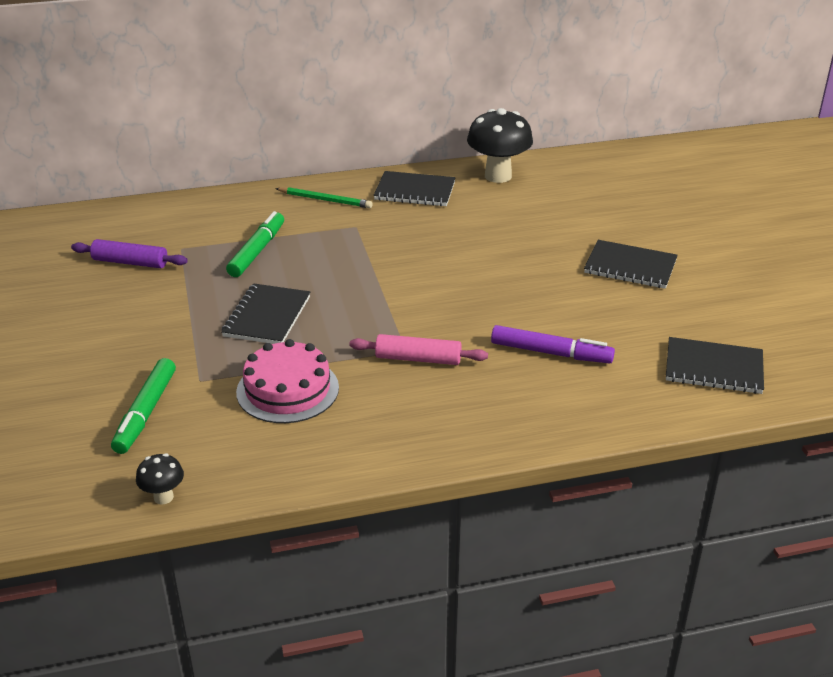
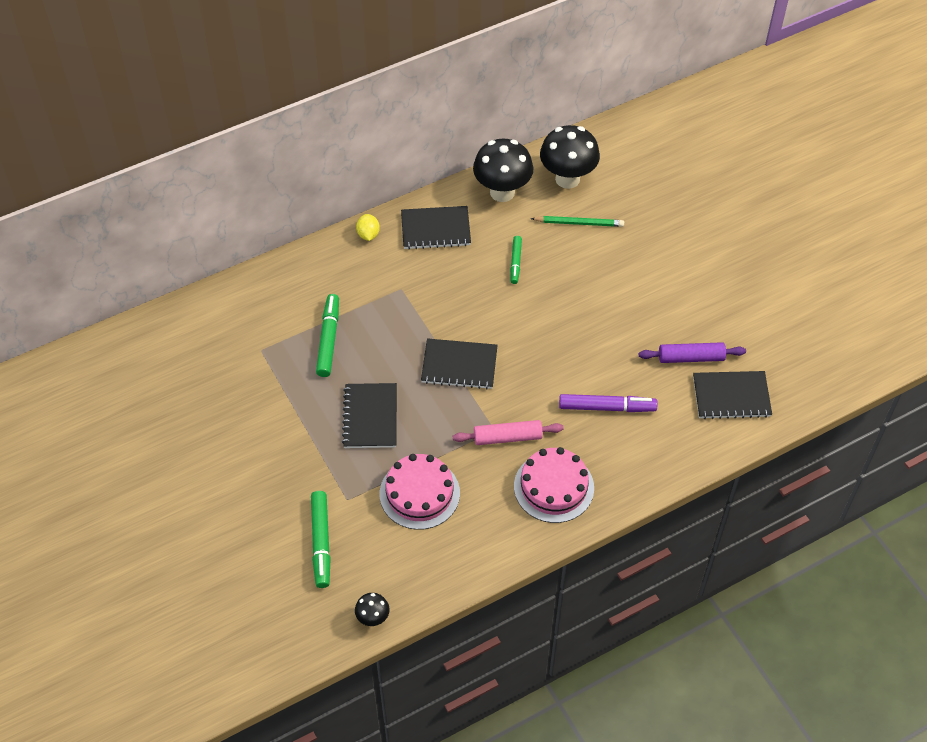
camera: 15 degrees left, 20 degrees up
purple rolling pin [71,239,188,268] -> purple rolling pin moved to [639,342,746,363]
green pencil [275,187,372,208] -> green pencil moved to [530,216,624,227]
black notebook [584,240,678,289] -> black notebook moved to [421,338,498,389]
none -> yellow lemon [356,214,380,241]
none -> green marker [510,236,522,284]
none -> pink cake [514,447,594,523]
none -> black mushroom [540,125,600,189]

